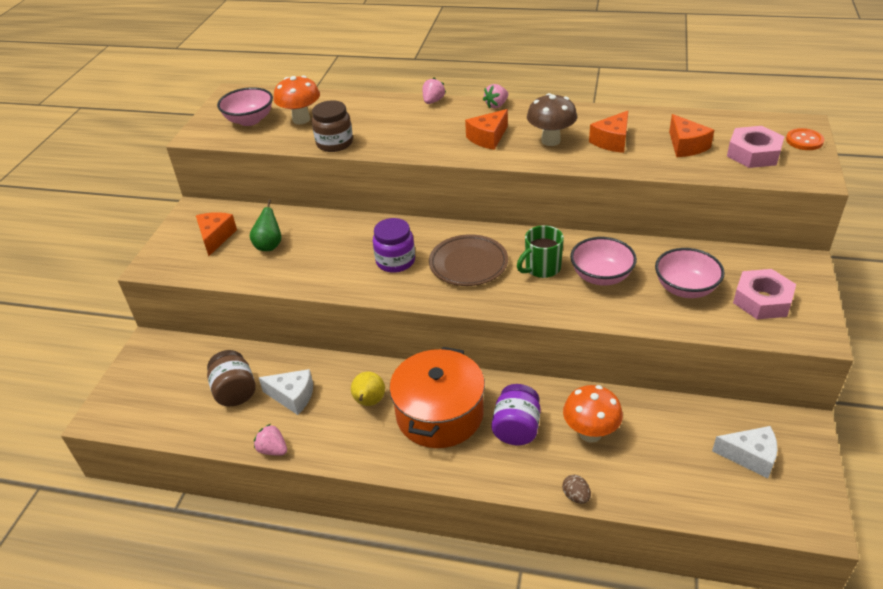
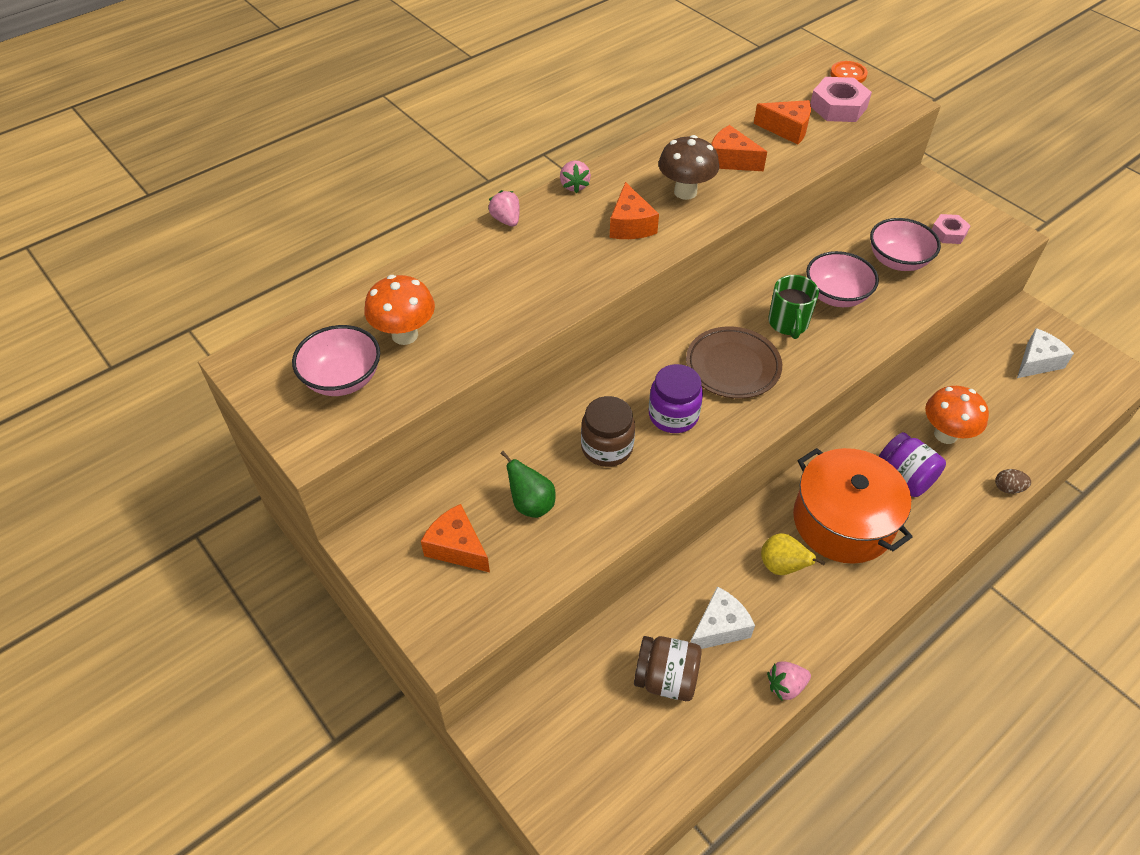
camera: 55 degrees left, 10 degrees up
brown jar [312,100,353,152] -> brown jar moved to [581,396,635,467]
orange cheese [589,111,628,153] -> orange cheese turned 135 degrees clockwise [711,125,767,171]
pink nut [733,269,796,319] -> pink nut [932,214,971,244], size x0.62

